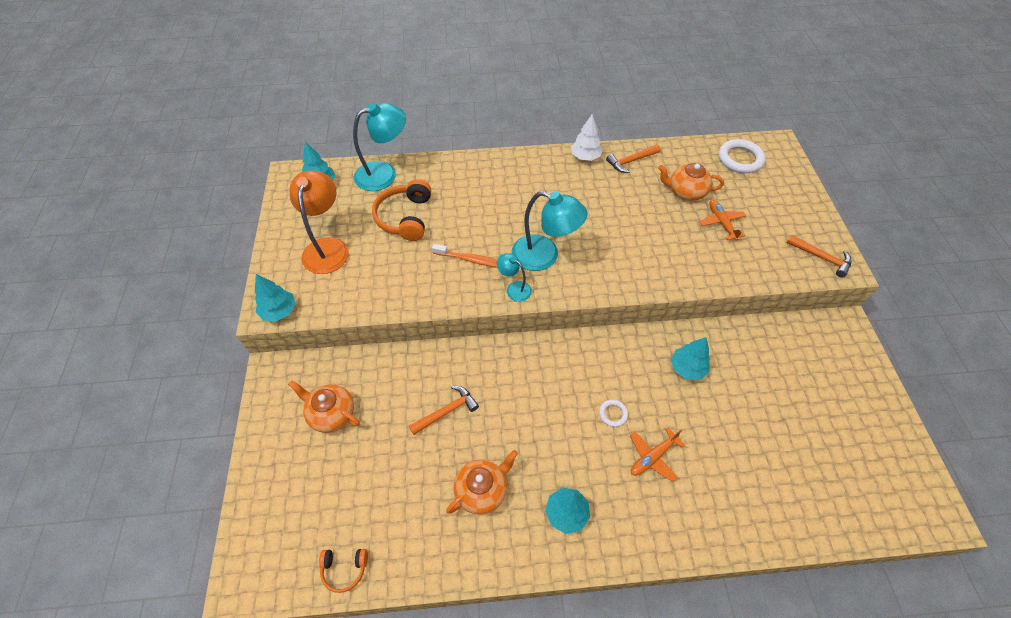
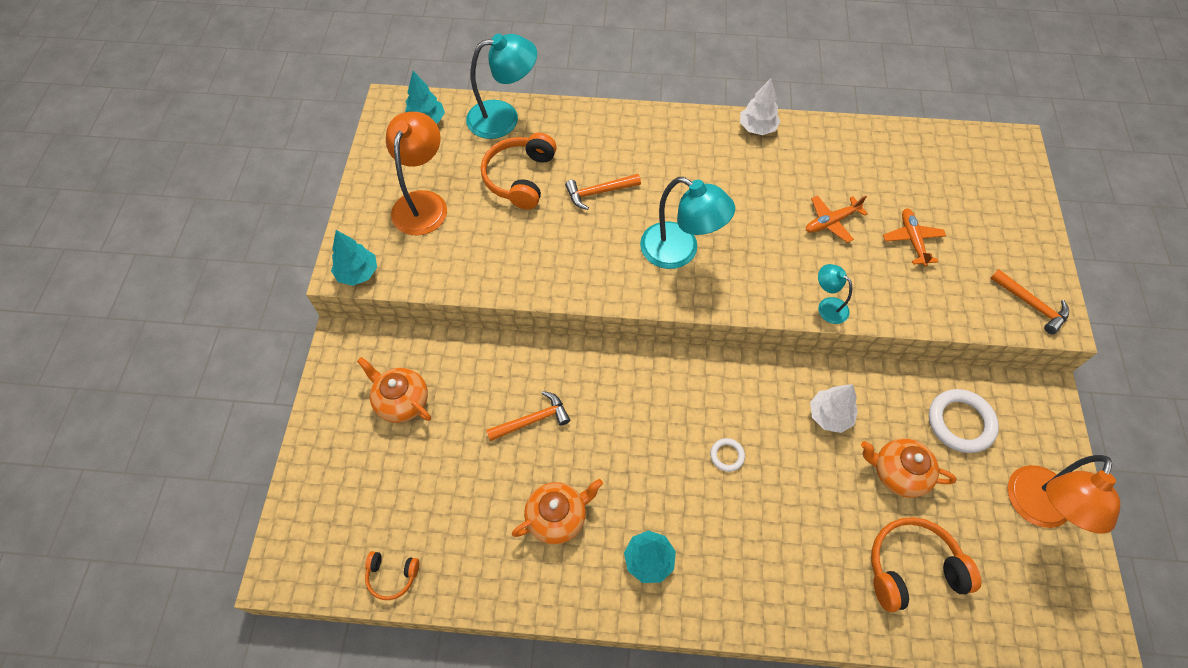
camera: 10 degrees right, 5 degrees up
orange toothbrush [432,244,497,268] -> none
turquoise lamp [497,253,532,302] -> turquoise lamp moved to [818,264,852,324]
orange hammer [606,144,661,173] -> orange hammer moved to [565,174,641,210]
orange plane [630,428,685,482] -> orange plane moved to [806,195,868,243]
orange teapot [658,163,724,201] -> orange teapot moved to [861,438,957,498]
turquoise tree [671,337,710,380] -> white tree [810,384,858,433]
white ring [718,139,766,173] -> white ring moved to [929,389,999,453]
none -> orange headphones [871,517,981,612]
none -> orange lamp [1007,455,1120,534]

